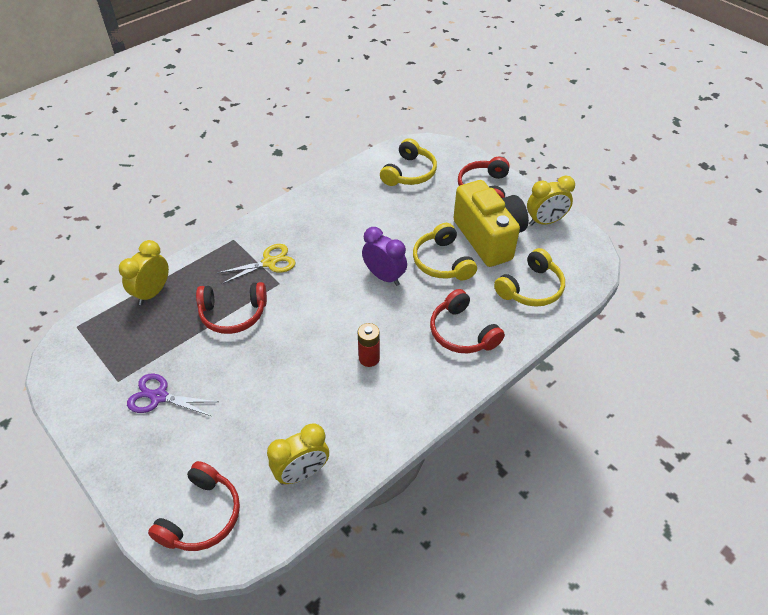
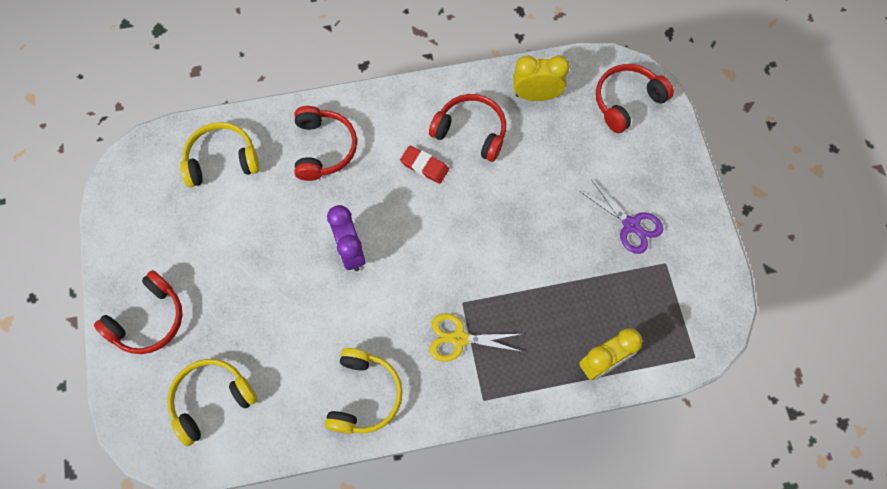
camera: 150 degrees left, 20 degrees up
red headphones [196,282,267,334] -> red headphones moved to [429,94,506,162]
red battery [357,323,380,367] -> red eraser [400,146,449,184]
yellow headphones [413,223,477,280] -> yellow headphones moved to [325,348,403,434]
yellow camera [453,180,529,267] -> none
yellow clock [527,176,575,226] -> none

